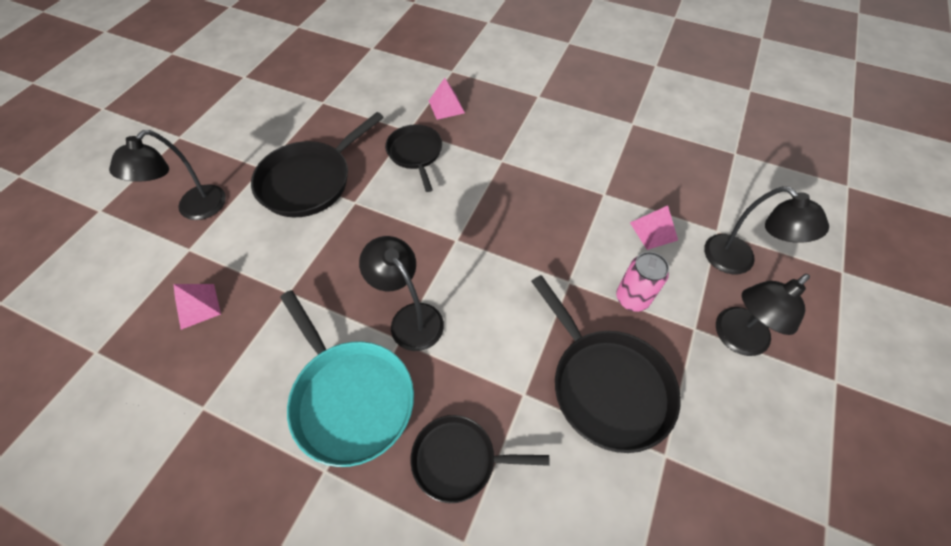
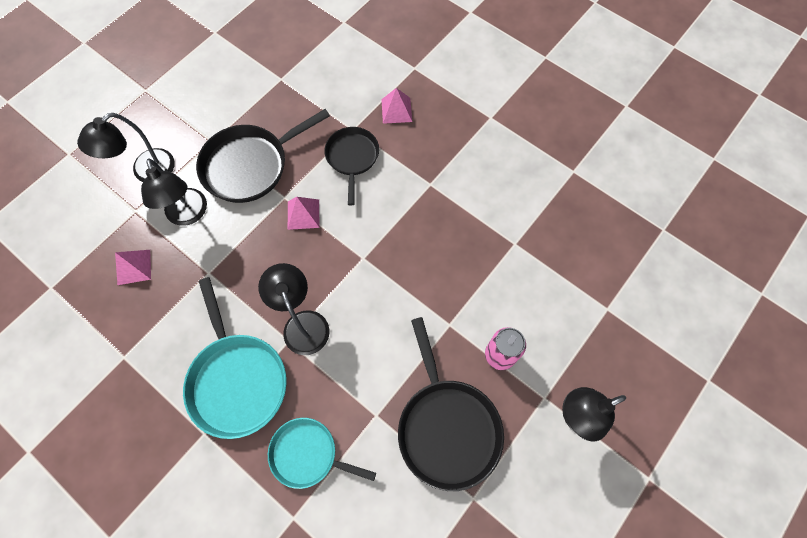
camera: 15 degrees right, 10 degrees up
black pan [411,415,550,503] -> turquoise pan [268,418,376,489]
pink pyramid [630,206,678,250] -> pink pyramid moved to [288,197,320,230]
black lamp [704,186,829,274] -> black lamp moved to [141,159,207,226]

